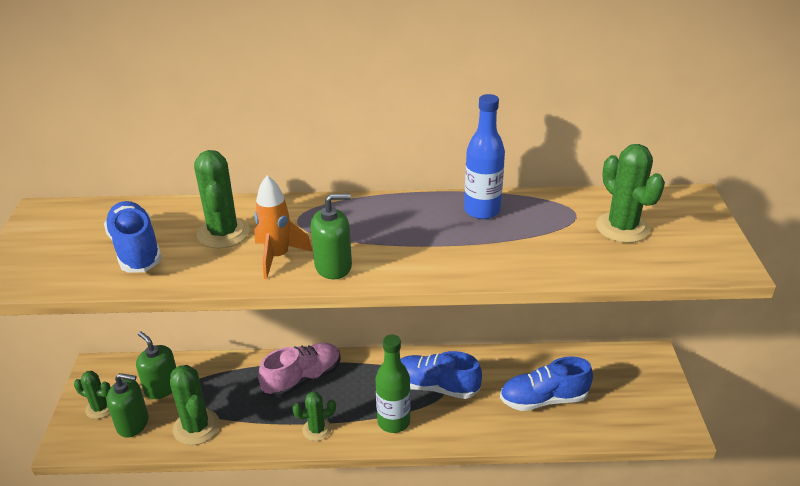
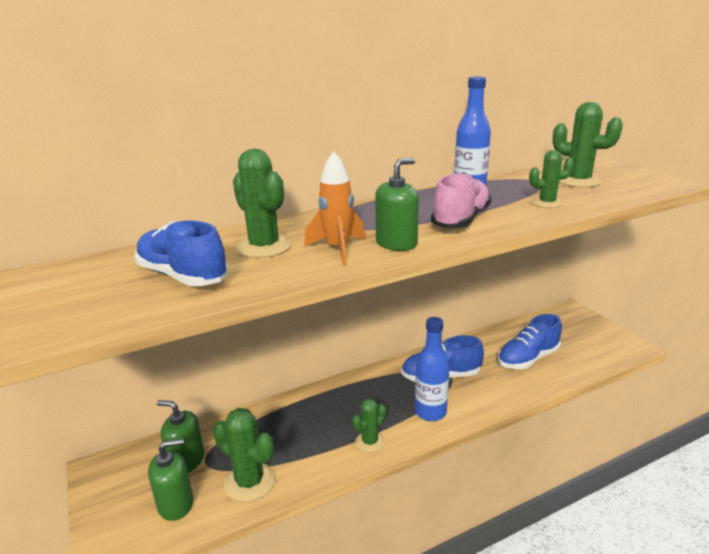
camera: 25 degrees left, 10 degrees down
green cactus [74,371,111,419] -> green cactus moved to [529,150,574,208]
pink shoe [258,343,341,398] -> pink shoe moved to [431,172,491,228]
green bottle [376,335,411,433] -> blue bottle [415,317,450,421]

